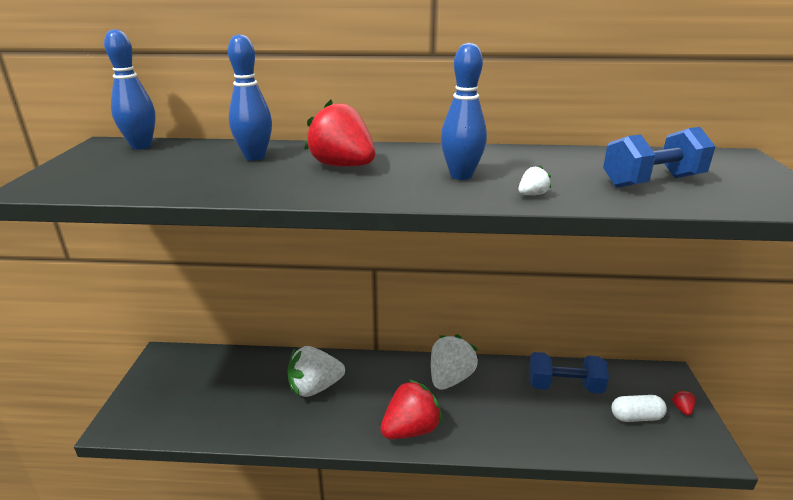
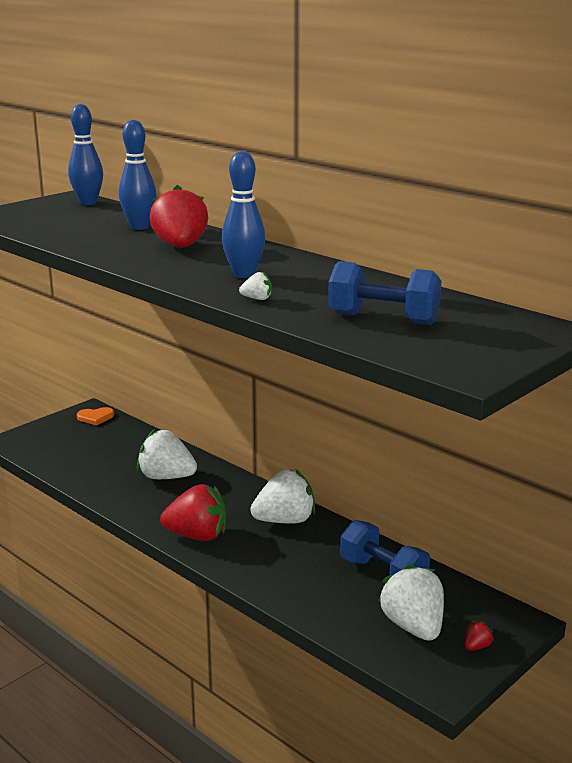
camera: 40 degrees right, 5 degrees down
white capsule [611,395,667,422] -> white strawberry [378,564,444,641]
none -> orange heart [77,407,114,425]

